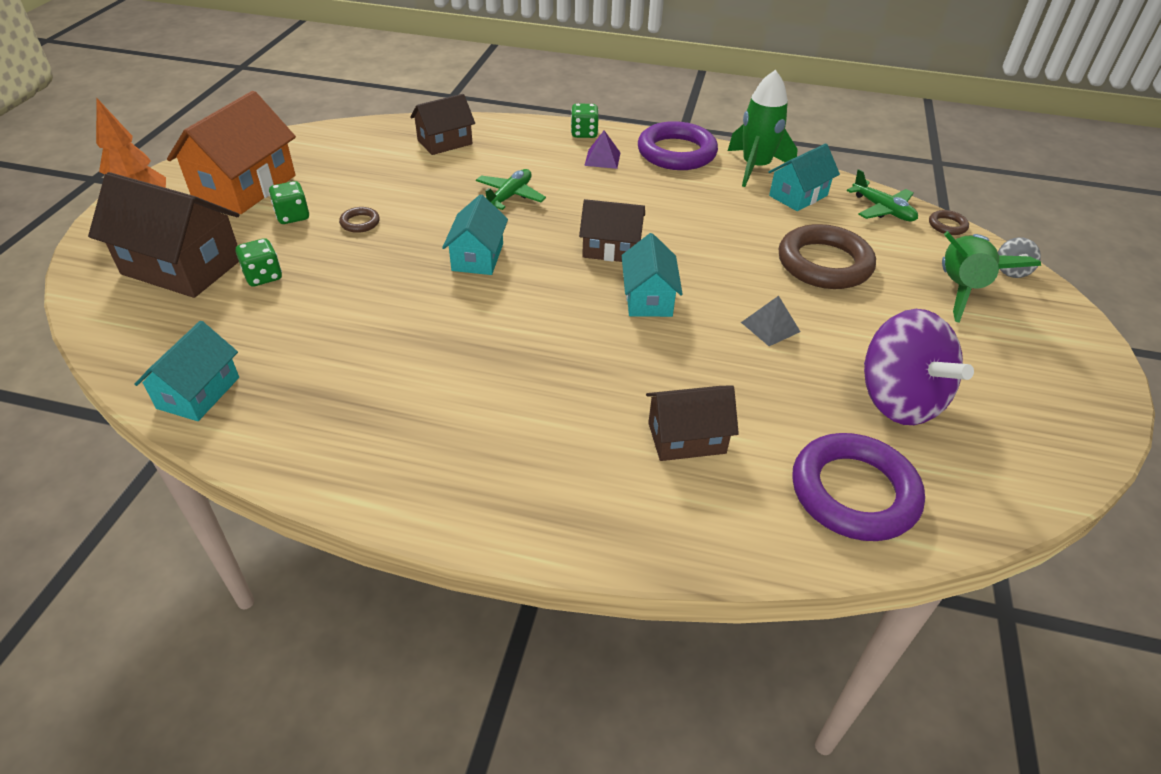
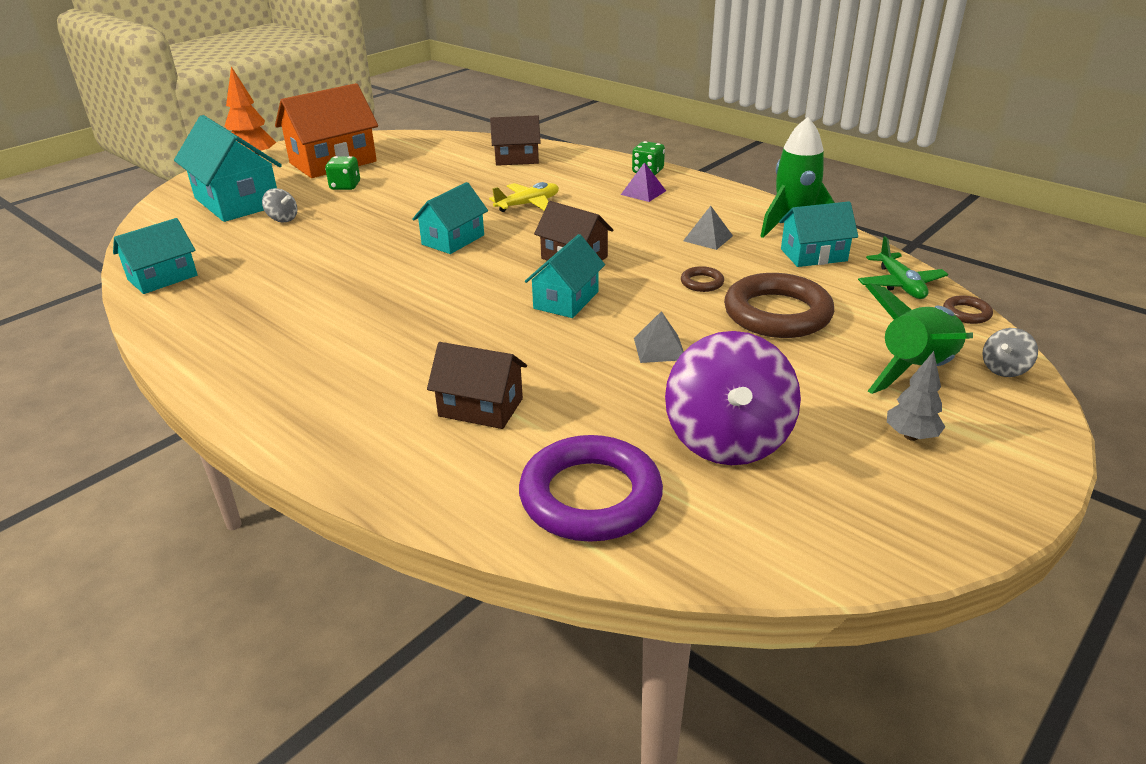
camera: 30 degrees right, 10 degrees down
brown house [88,172,240,298] -> turquoise house [174,115,282,222]
green dice [236,238,282,286] -> grey spinning top [262,188,297,222]
brown ring [339,207,380,233] -> brown ring moved to [681,266,724,292]
green plane [476,169,546,210] -> yellow plane [489,182,559,212]
purple ring [638,121,718,170] -> none
none -> grey pyramid [683,206,733,250]
none -> grey tree [887,351,945,441]

